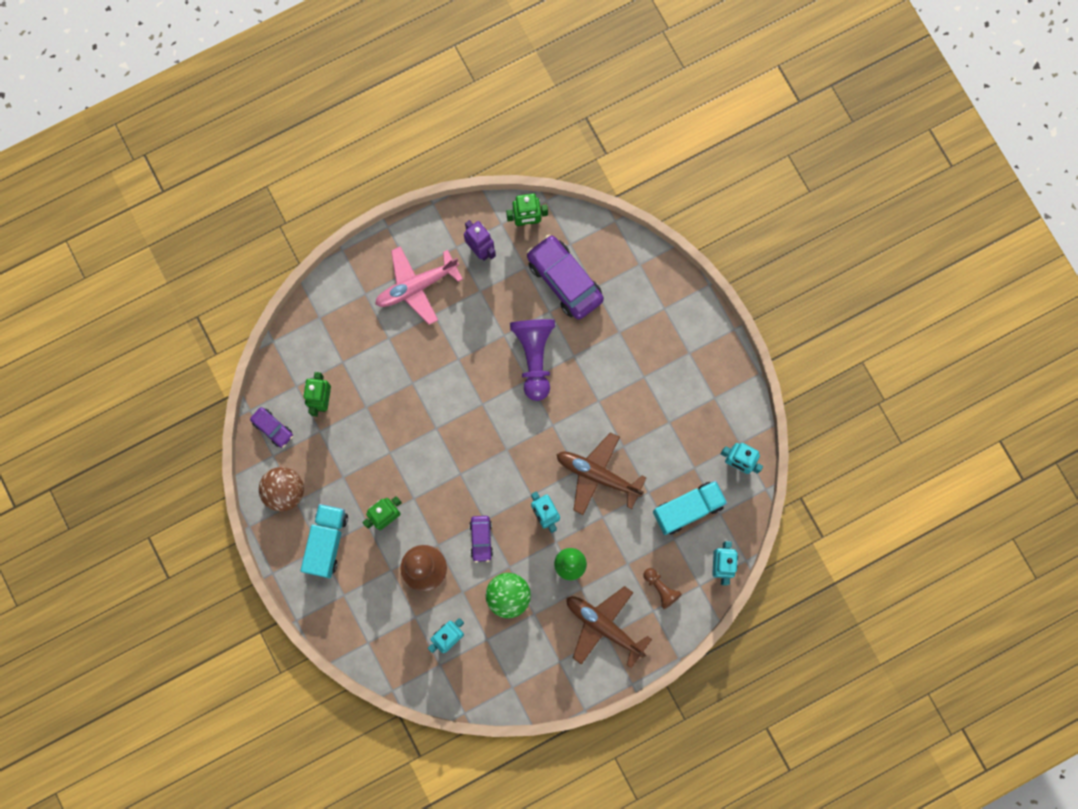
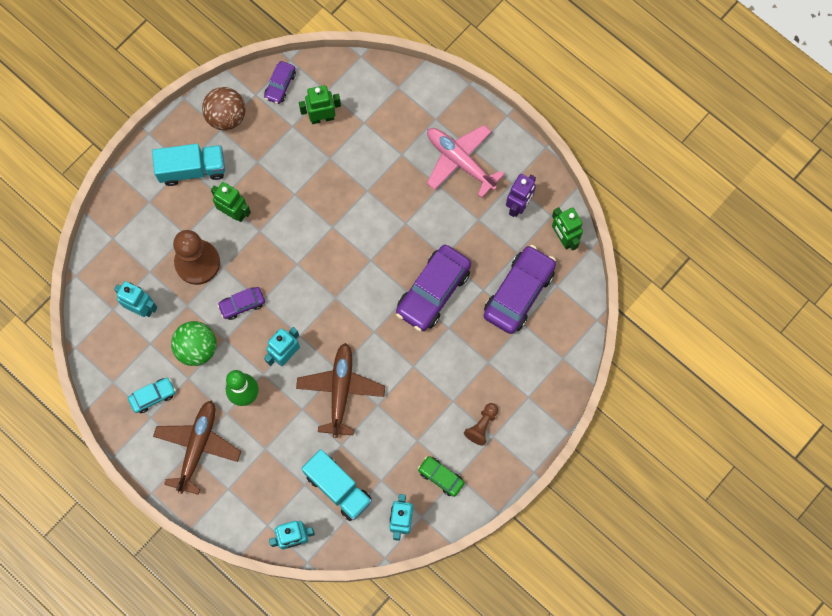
camera: 70 degrees right, 5 degrees down
purple pawn [510,319,555,401] -> purple car [396,245,471,331]
brown pawn [643,568,682,609] -> brown pawn moved to [464,403,498,446]
none -> turquoise car [128,378,176,413]
none -> green car [418,456,464,497]

